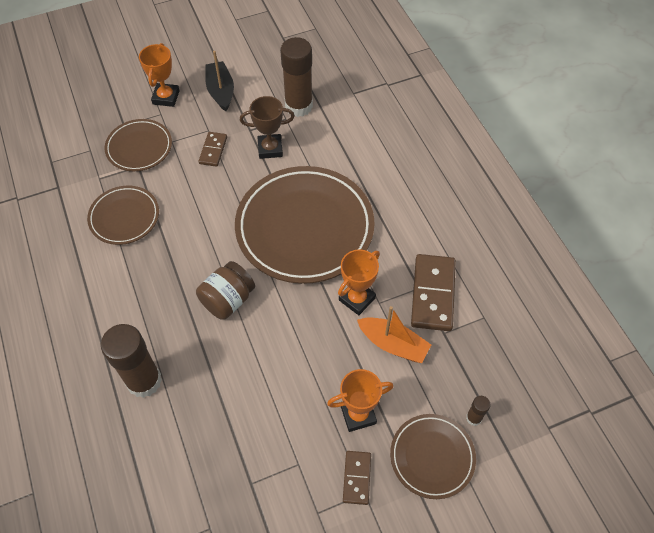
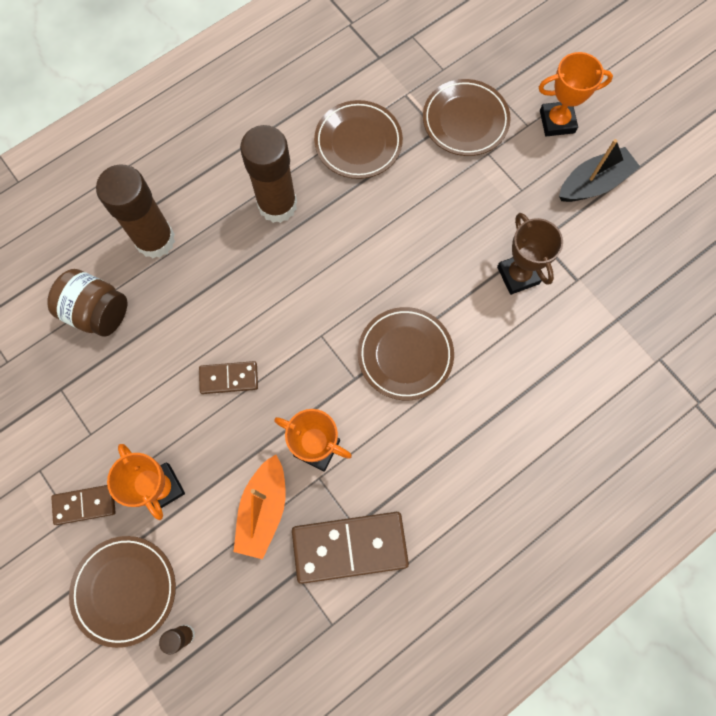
camera: 75 degrees right, 15 degrees up
brown jar [196,261,255,320] -> brown jar moved to [47,269,127,337]
brown domino [198,132,227,167] -> brown domino moved to [199,361,258,394]
brown plate [235,166,375,284] -> brown plate [358,307,454,400], size x0.52
brown glue stick [280,37,313,117] -> brown glue stick moved to [240,125,297,223]

